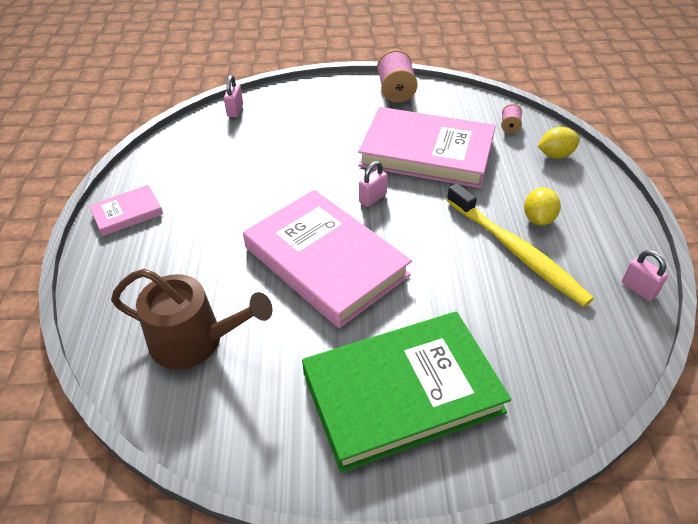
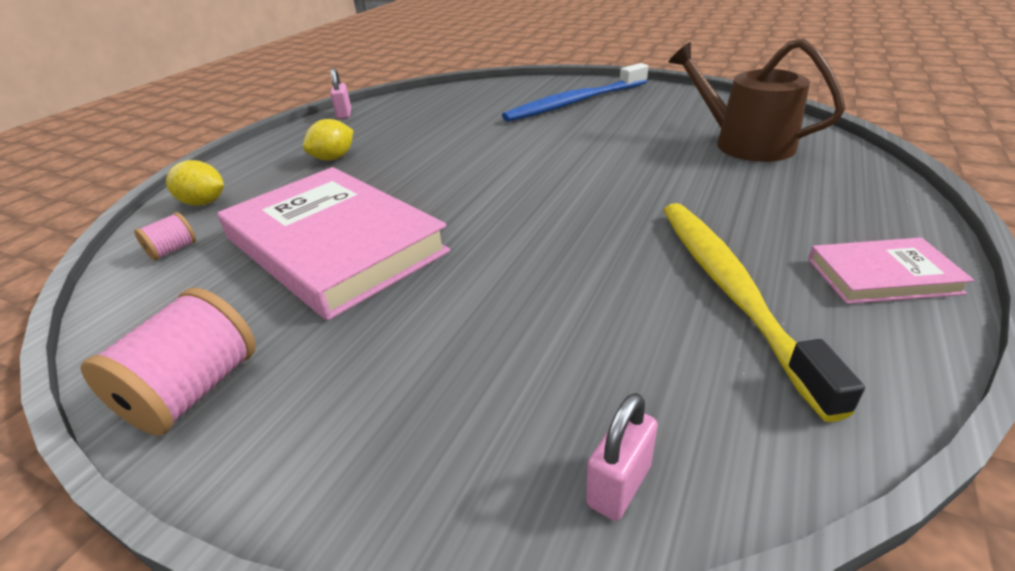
camera: 150 degrees left, 10 degrees down
pink book [243,190,412,328] -> none
green book [302,312,511,473] -> blue toothbrush [502,63,648,122]
pink padlock [359,161,388,207] -> none
yellow toothbrush [447,183,594,307] -> yellow toothbrush moved to [663,203,865,422]

